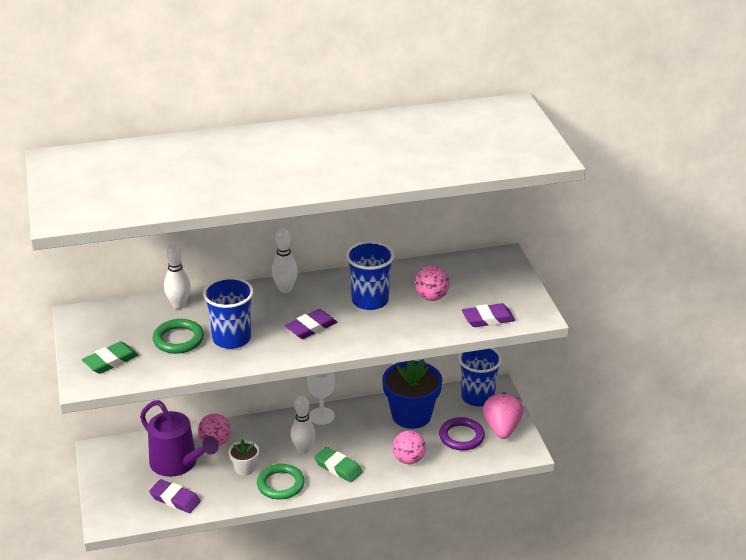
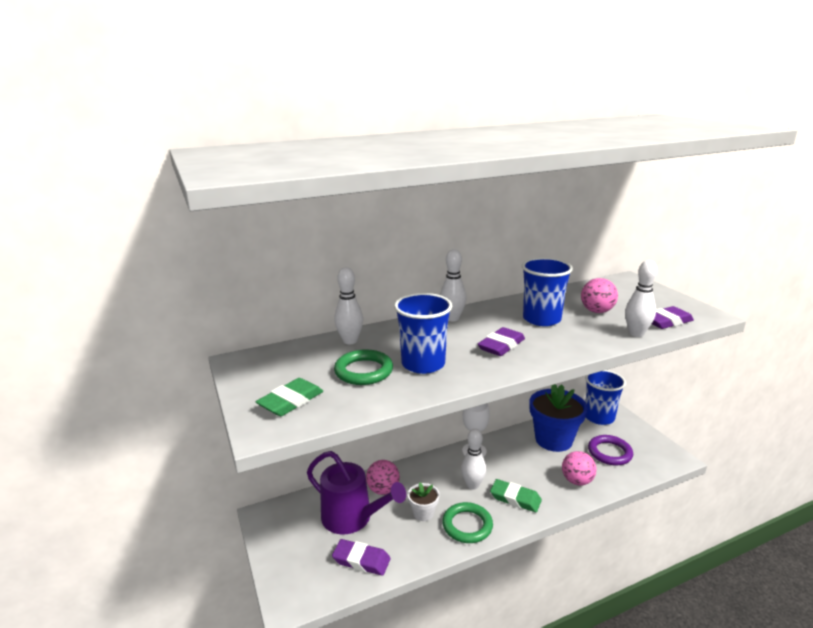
camera: 10 degrees left, 10 degrees down
pink strawberry [483,392,524,439] -> none
none -> white bowling pin [625,260,657,337]

